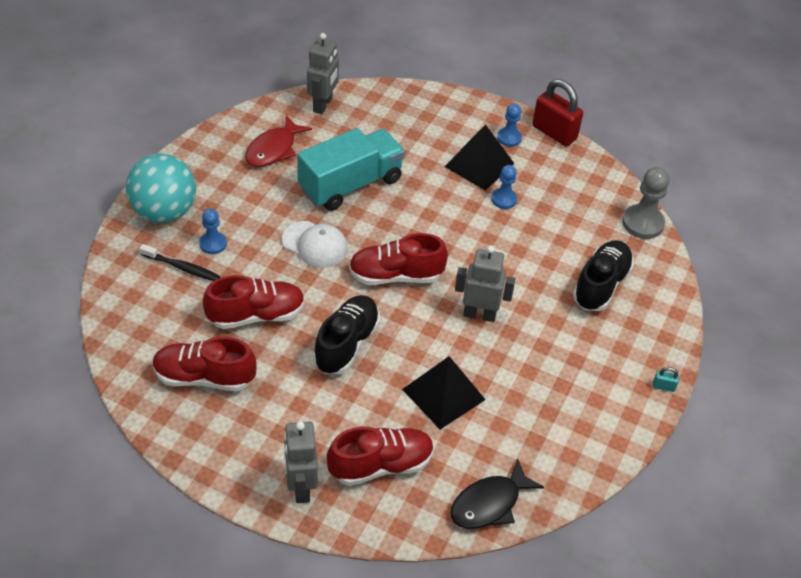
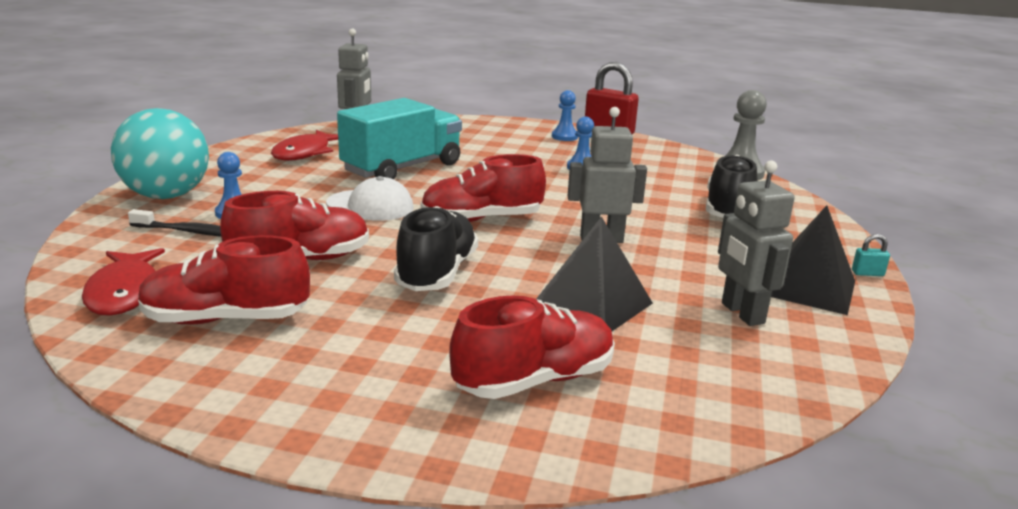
camera: 10 degrees left, 25 degrees down
grey robot [284,421,318,503] -> grey robot moved to [718,161,794,326]
black pyramid [444,124,515,190] -> black pyramid moved to [771,205,855,315]
black fish [451,458,544,529] -> none
none -> red fish [82,248,165,316]

